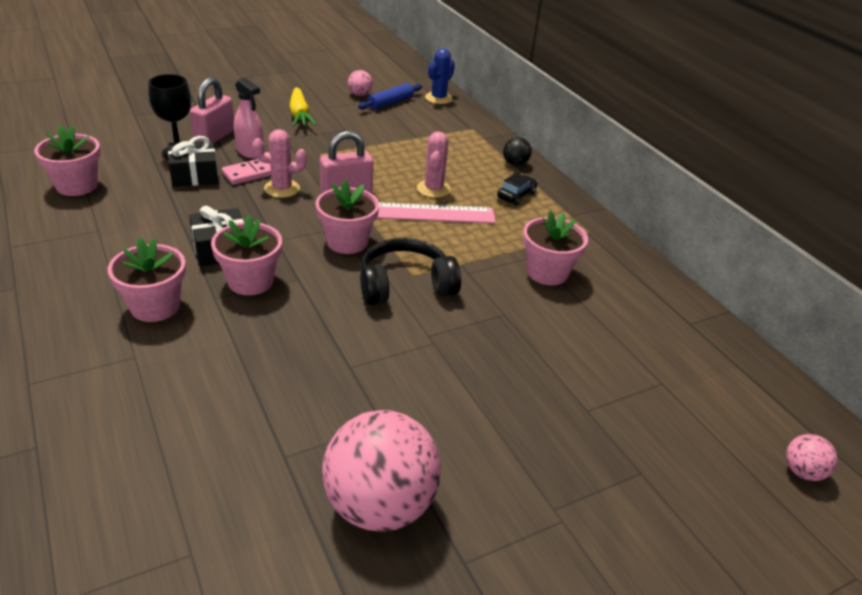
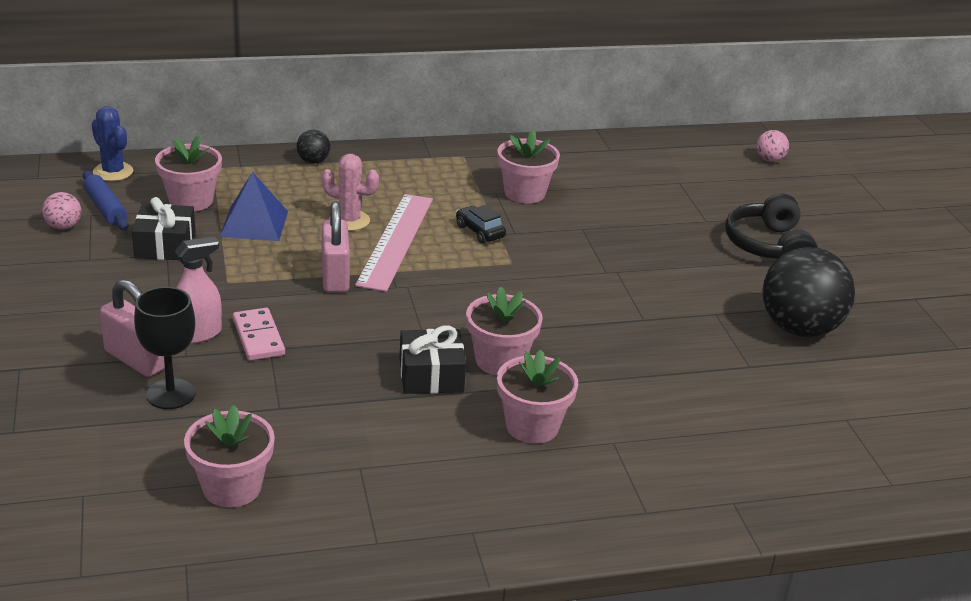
camera: 75 degrees left, 5 degrees down
black gift [168,136,218,187] -> black gift moved to [132,197,196,260]
pink cactus [252,129,307,198] -> none
yellow carrot [290,87,317,126] -> none
pink flower pot [315,179,379,254] -> pink flower pot moved to [155,135,222,211]
pink ball [322,410,441,532] -> black ball [762,247,855,337]
black headphones [360,238,461,305] -> black headphones moved to [725,193,818,259]
black car [497,173,538,205] -> black car moved to [456,205,506,244]
none -> blue pyramid [219,172,288,241]

